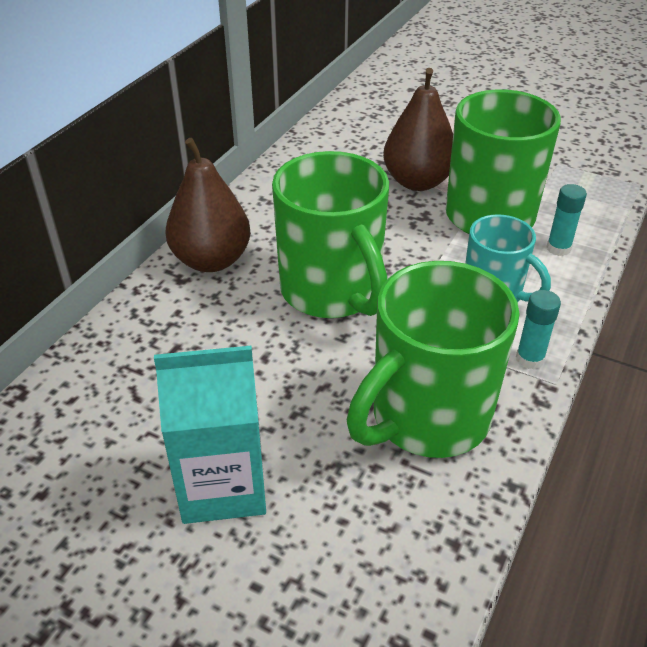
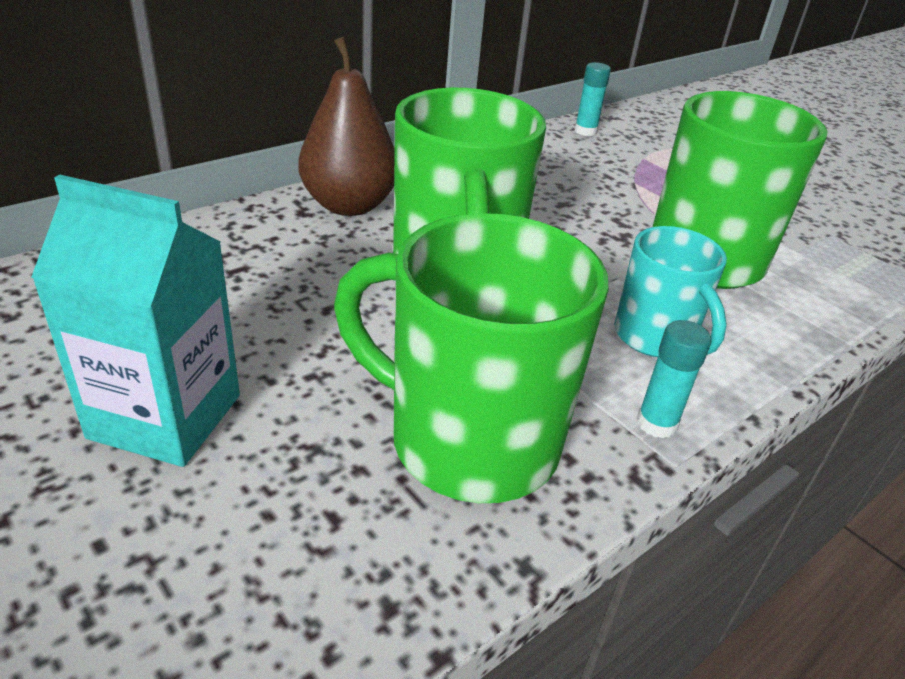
camera: 20 degrees right, 5 degrees down
green mug [347,261,519,458] -> green mug turned 45 degrees clockwise [334,213,609,503]
brown pear [383,68,453,191] -> none
turquoise glue stick [546,184,587,256] -> turquoise glue stick moved to [574,62,611,136]

